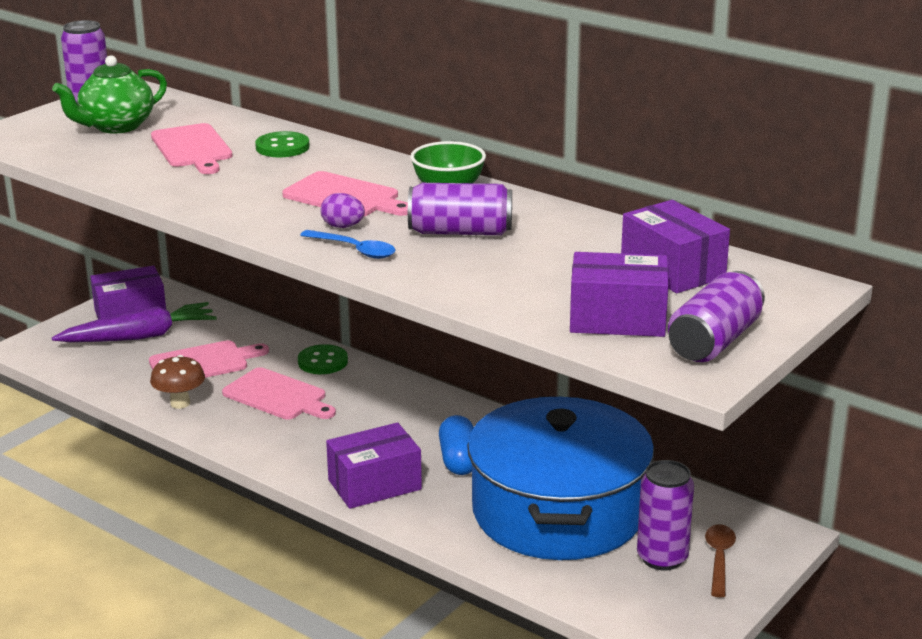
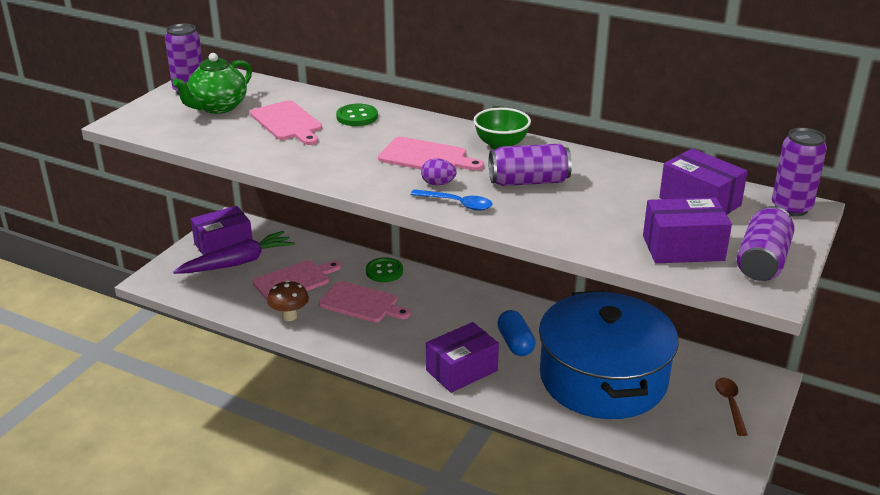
camera: 10 degrees left, 5 degrees up
purple can [637,460,694,571] -> purple can moved to [772,128,827,216]

